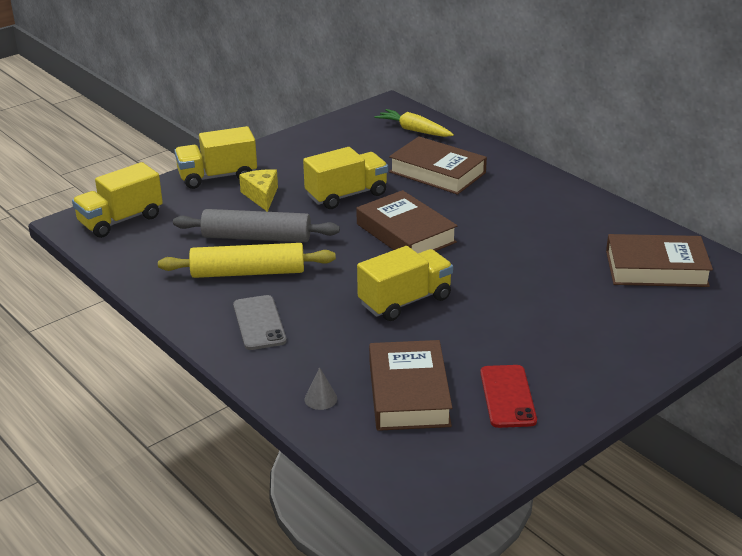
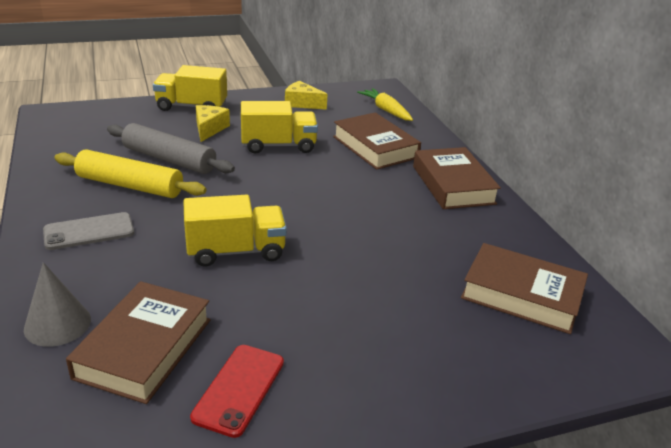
camera: 20 degrees right, 0 degrees up
yellow truck [72,162,163,238] -> none
grey phone [233,295,287,350] -> grey phone turned 60 degrees clockwise [43,212,134,250]
grey cone [305,367,337,410] -> grey cone [24,262,91,347], size x1.75
brown book [356,190,458,253] -> brown book moved to [413,147,501,209]
none -> yellow cheese [285,81,328,110]

